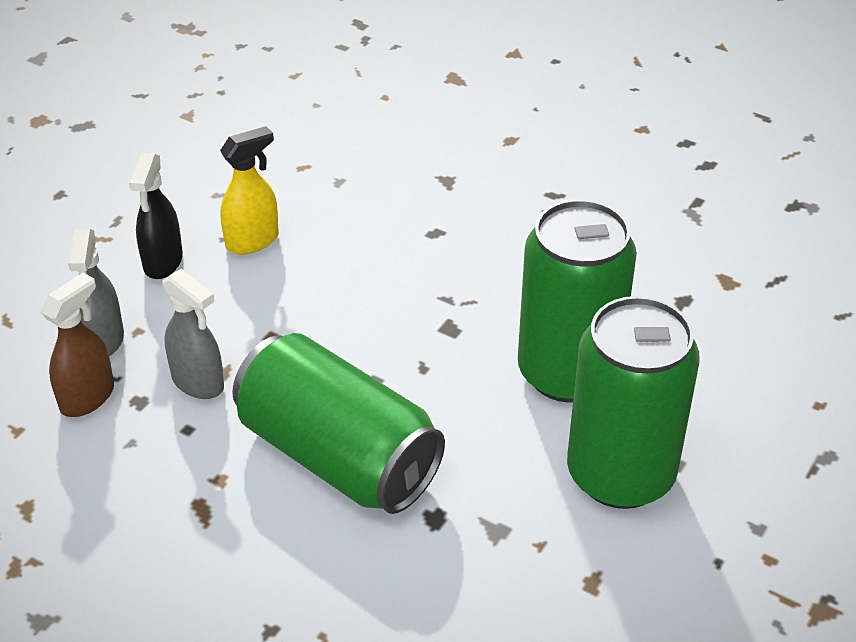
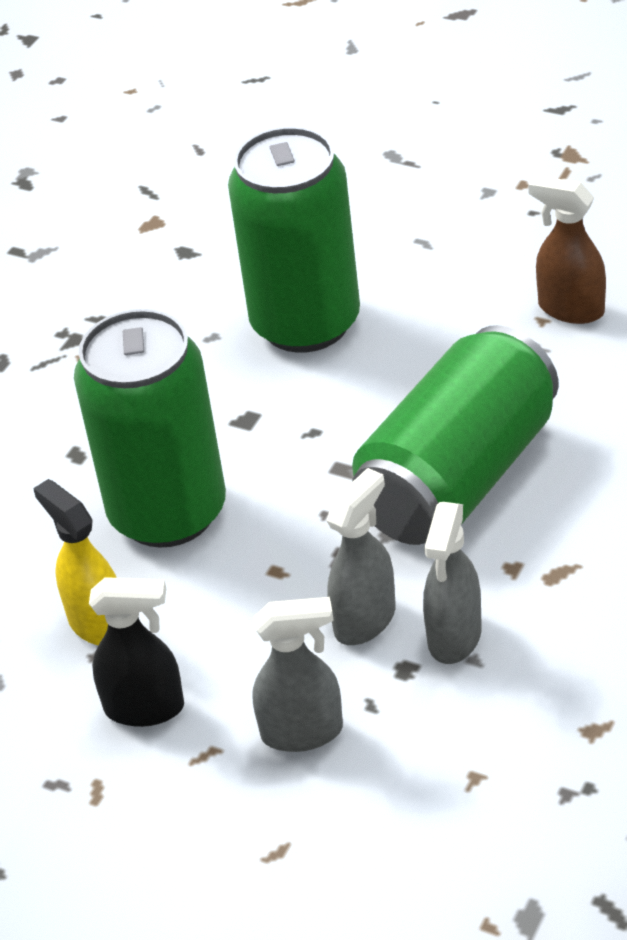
camera: 90 degrees left, 0 degrees up
brown spray bottle [41,273,114,417] -> brown spray bottle moved to [528,175,606,324]
green can [567,296,700,509] -> green can moved to [74,309,226,548]
none -> grey spray bottle [423,502,482,664]

